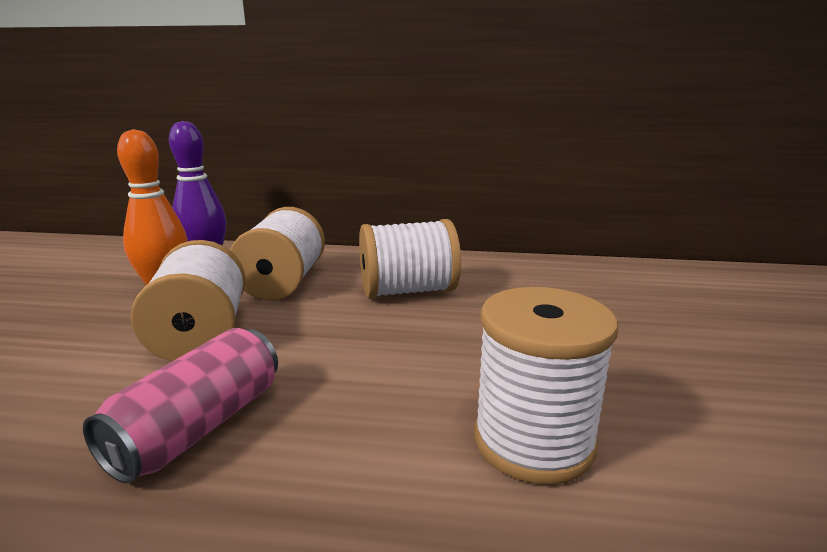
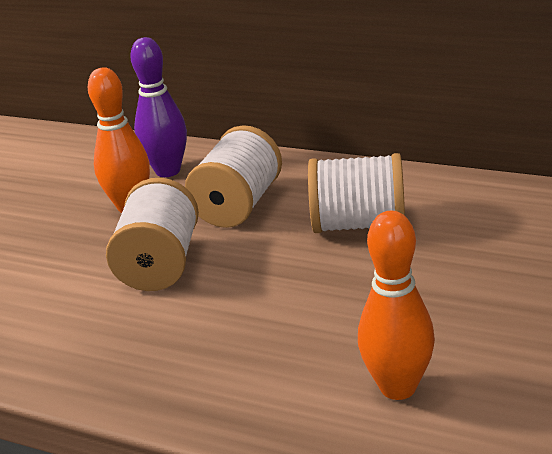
camera: 20 degrees right, 10 degrees up
pink can [83,328,278,483] -> none
white spool [474,287,618,485] -> orange bowling pin [358,211,435,400]

